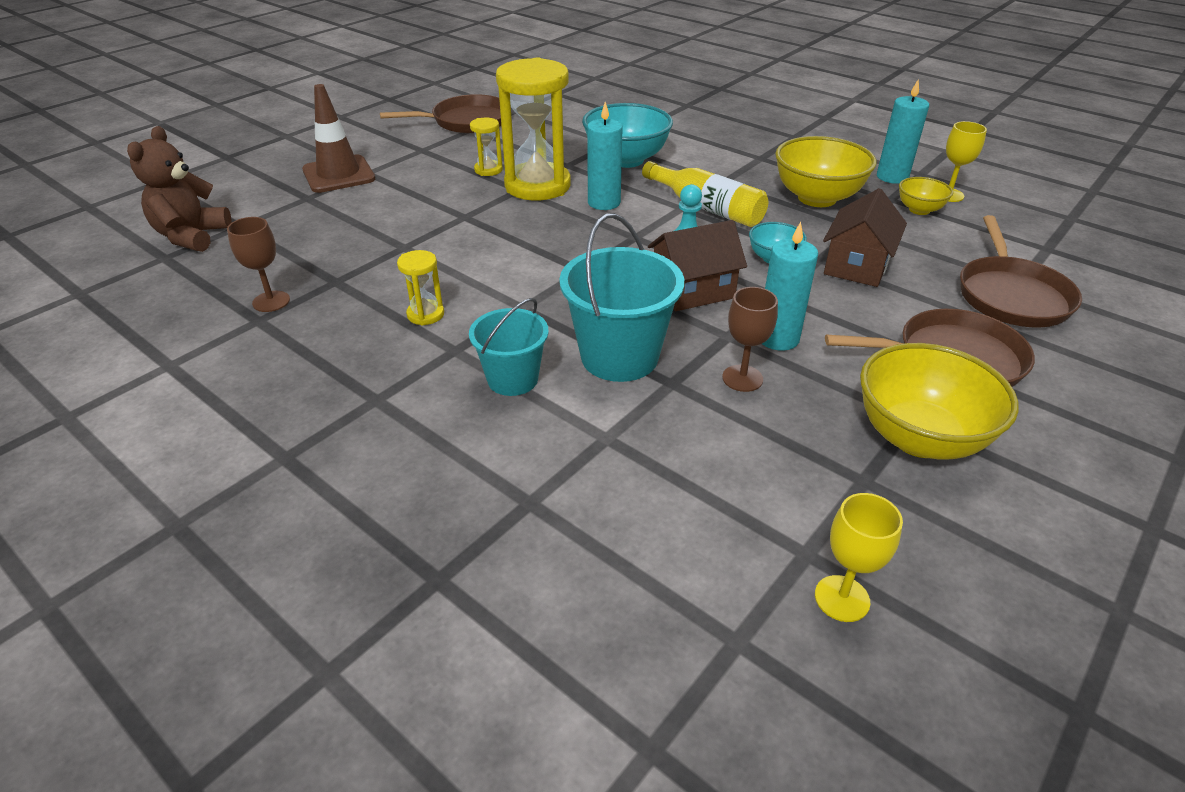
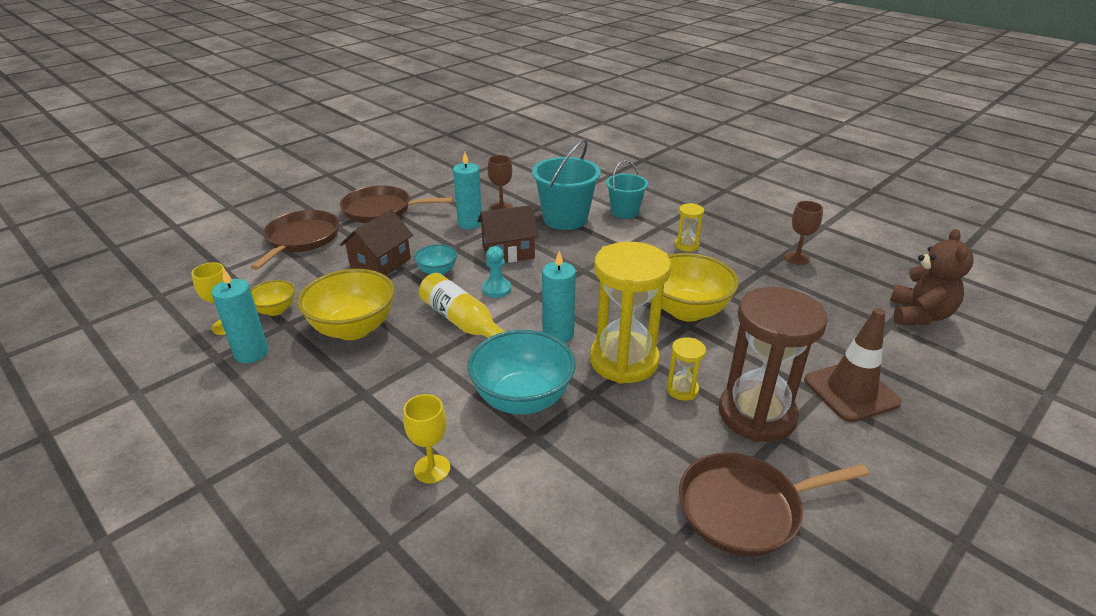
camera: 175 degrees left, 5 degrees down
yellow goblet [815,493,903,622] -> yellow goblet moved to [403,394,450,483]
yellow bowl [860,343,1019,459] -> yellow bowl moved to [661,253,739,322]
none -> brown hourglass [719,287,828,442]

